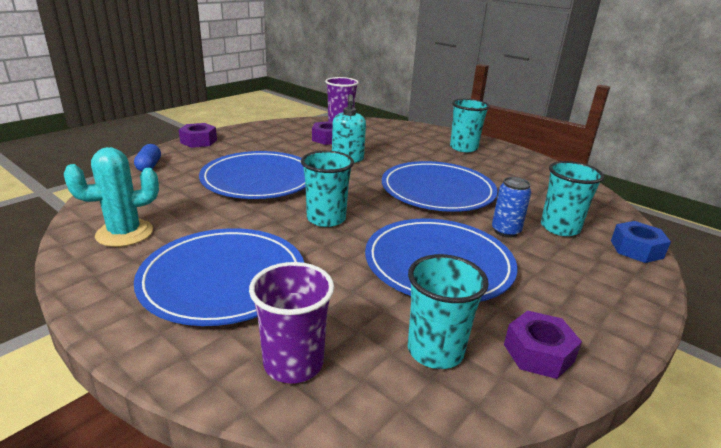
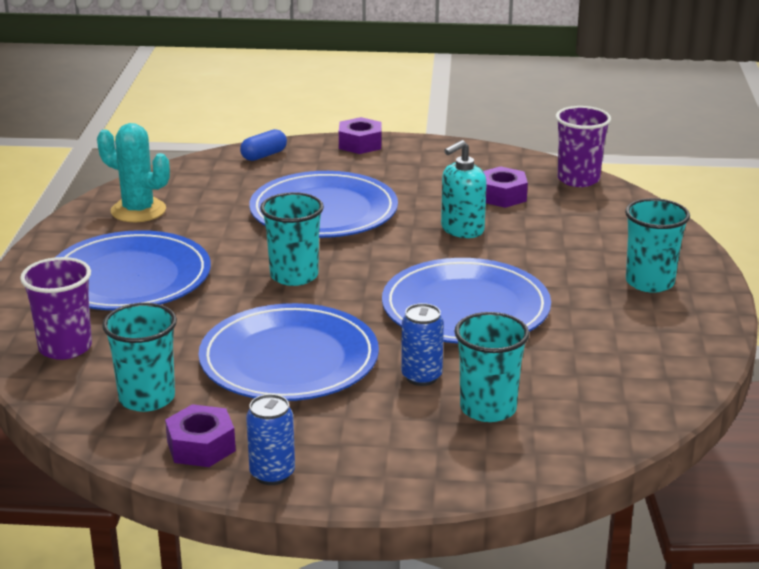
camera: 55 degrees right, 0 degrees up
blue nut [611,221,671,263] -> none
none -> blue can [246,394,295,485]

